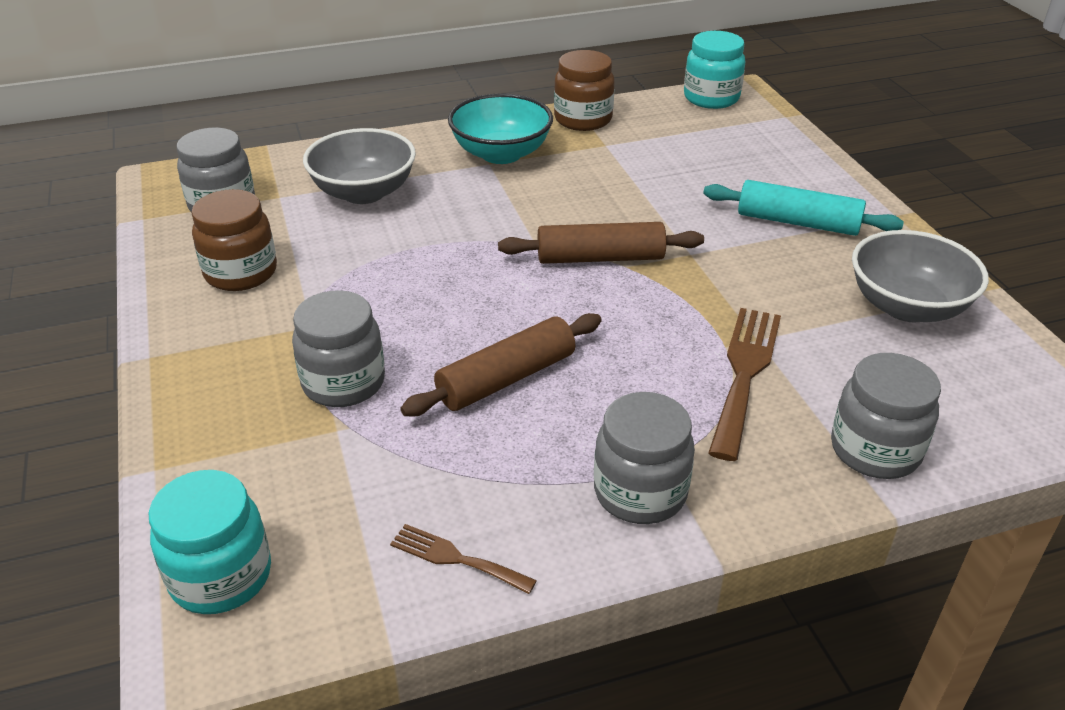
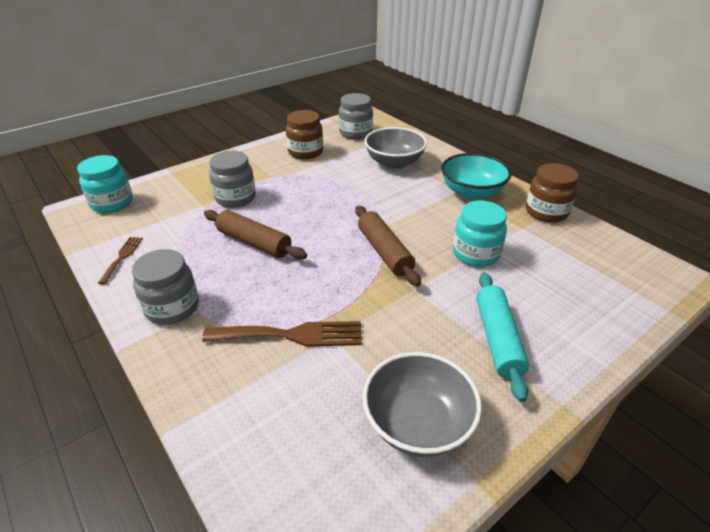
camera: 70 degrees right, 0 degrees up
turquoise jar [684,31,745,109] -> turquoise jar moved to [453,201,507,267]
grey jar [831,353,941,479] -> none

